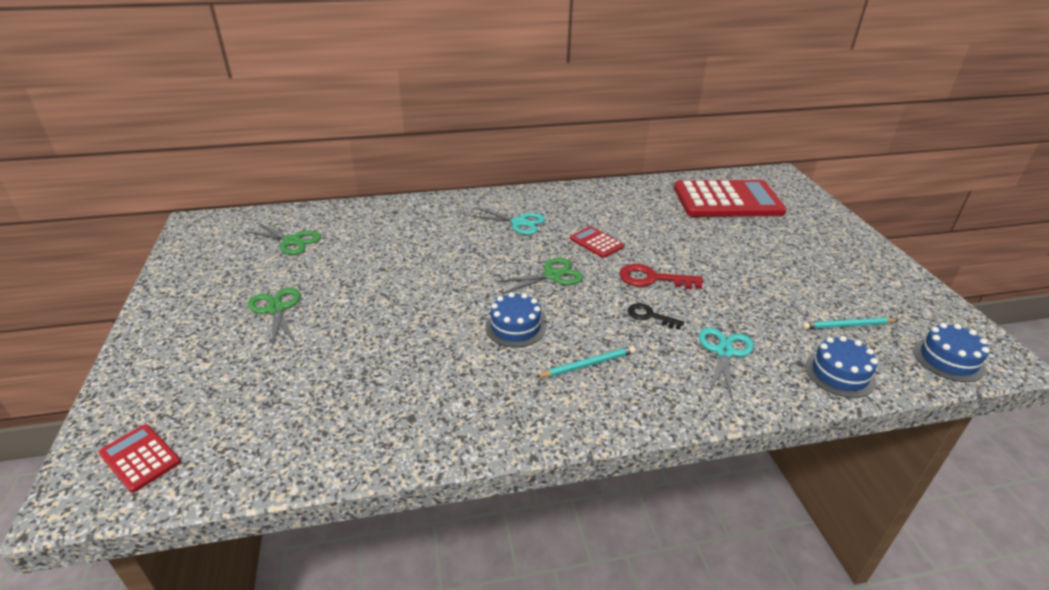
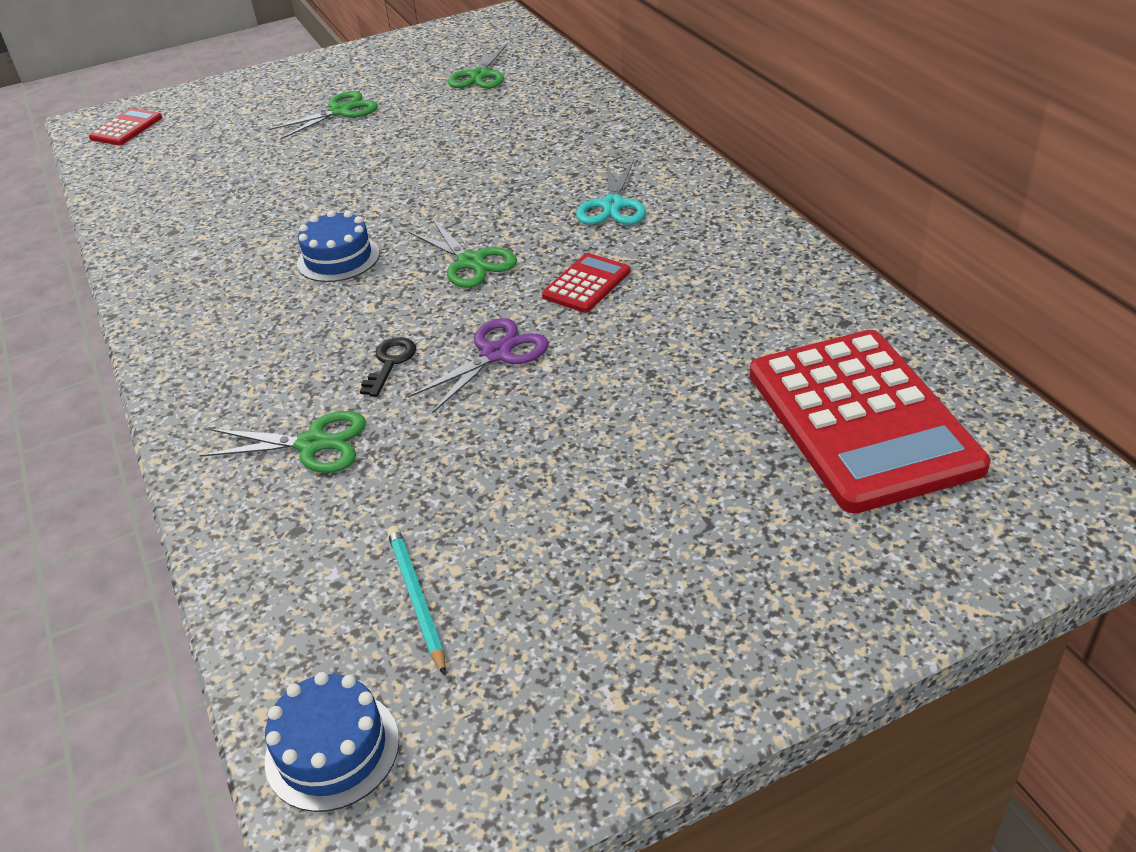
camera: 80 degrees right, 5 degrees up
turquoise pencil [536,346,635,378] -> none
red key [619,264,703,289] -> purple scissors [408,318,549,413]
turquoise scissors [699,328,754,401] -> green scissors [200,411,366,473]
blue cake [805,336,878,398] -> none

